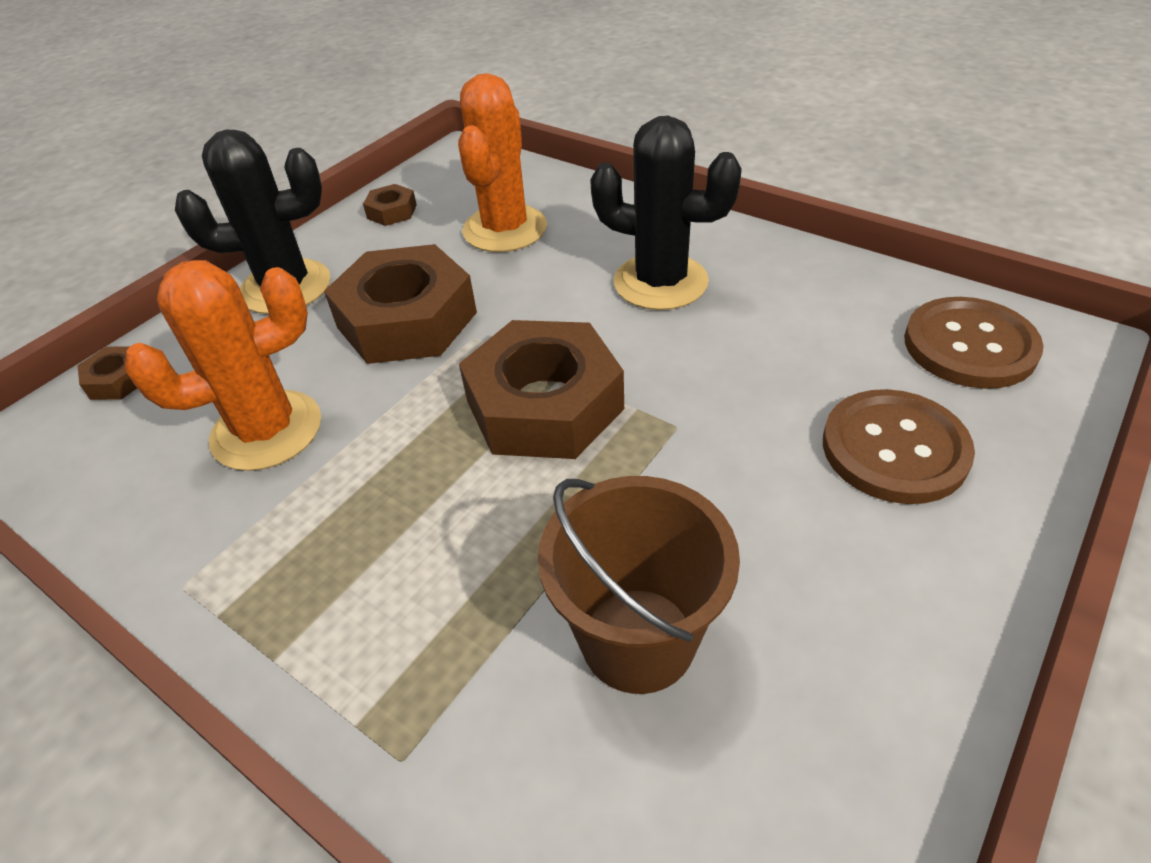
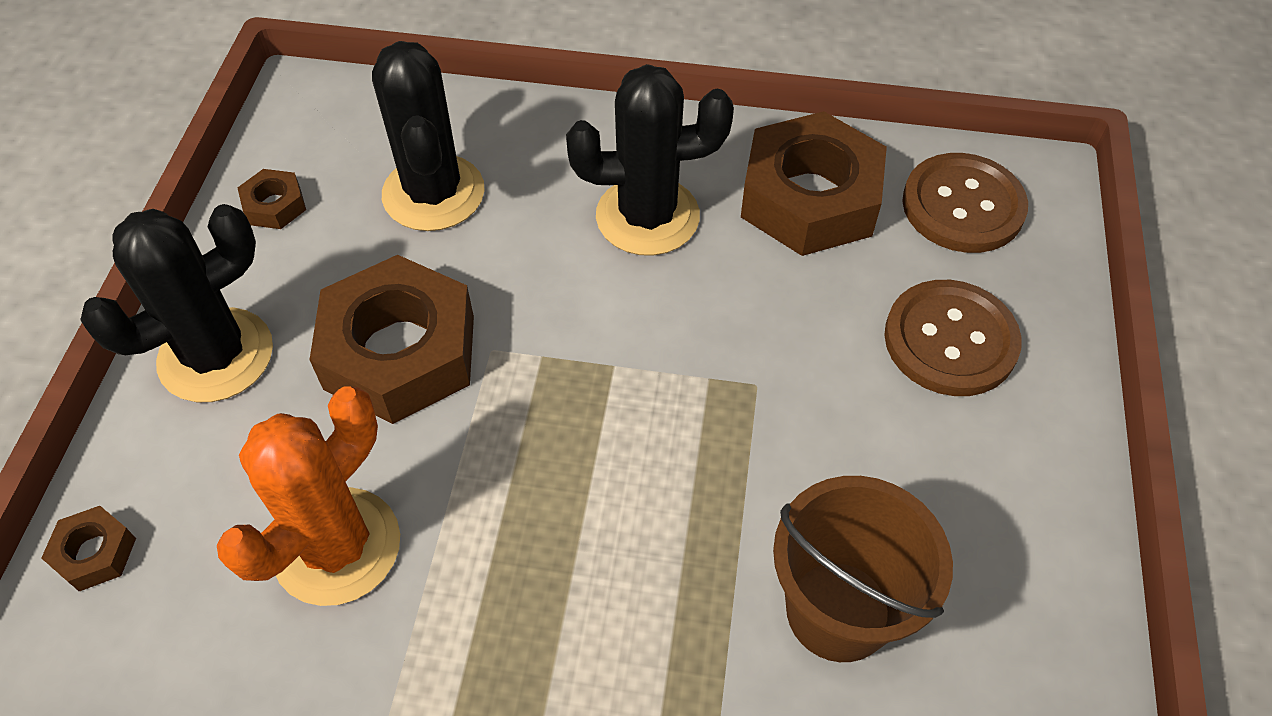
camera: 30 degrees left, 10 degrees up
orange cactus [458,73,547,252] -> black cactus [372,41,485,231]
brown nut [459,320,624,459] -> brown nut moved to [741,111,887,256]

